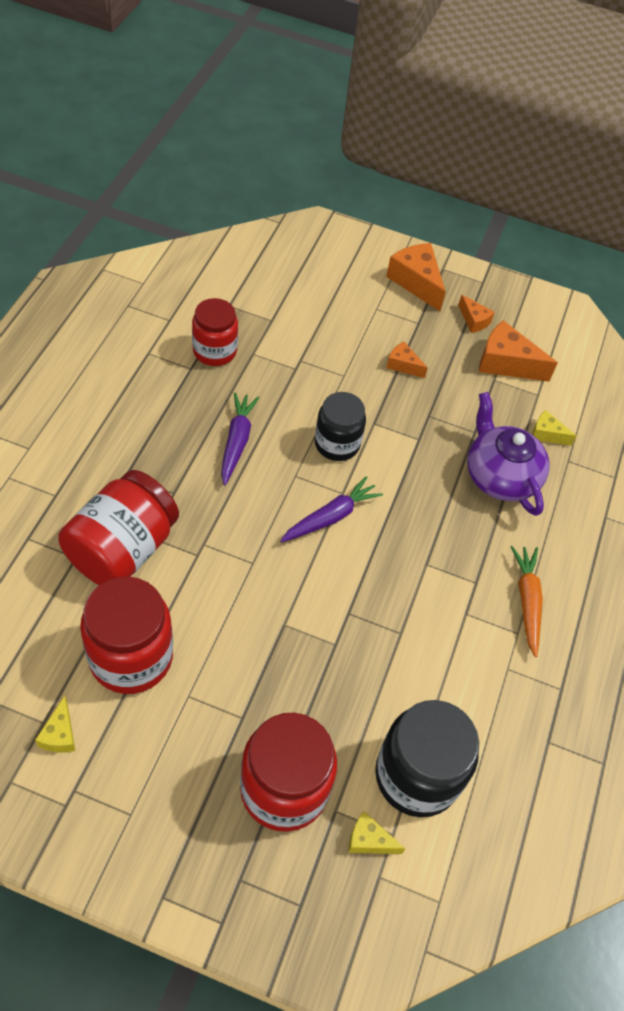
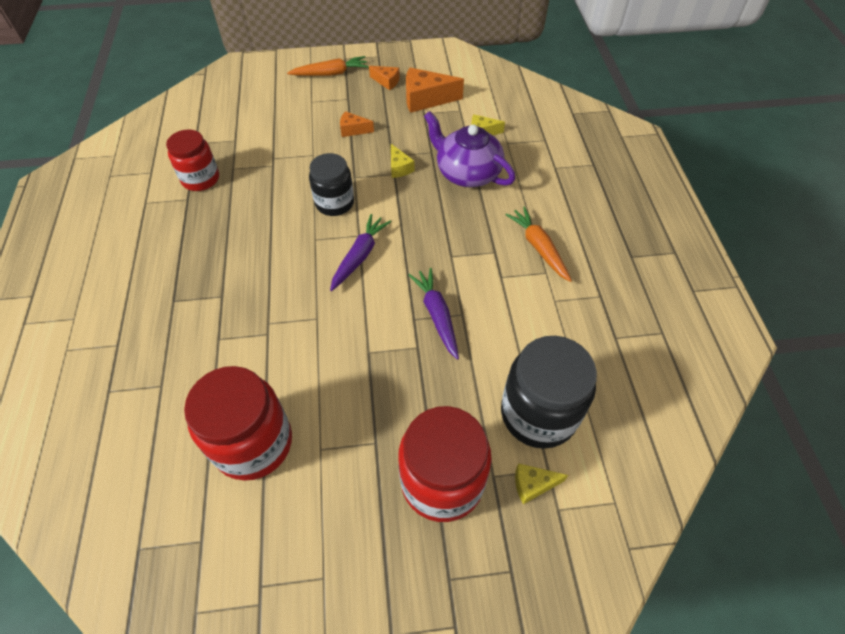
camera: 20 degrees left, 0 degrees up
yellow cheese [35,696,75,753] -> yellow cheese moved to [391,144,415,178]
red jar [58,470,179,585] -> none
purple carrot [221,392,259,485] -> purple carrot moved to [408,268,459,360]
orange cheese [386,243,446,311] -> orange carrot [287,56,368,76]

